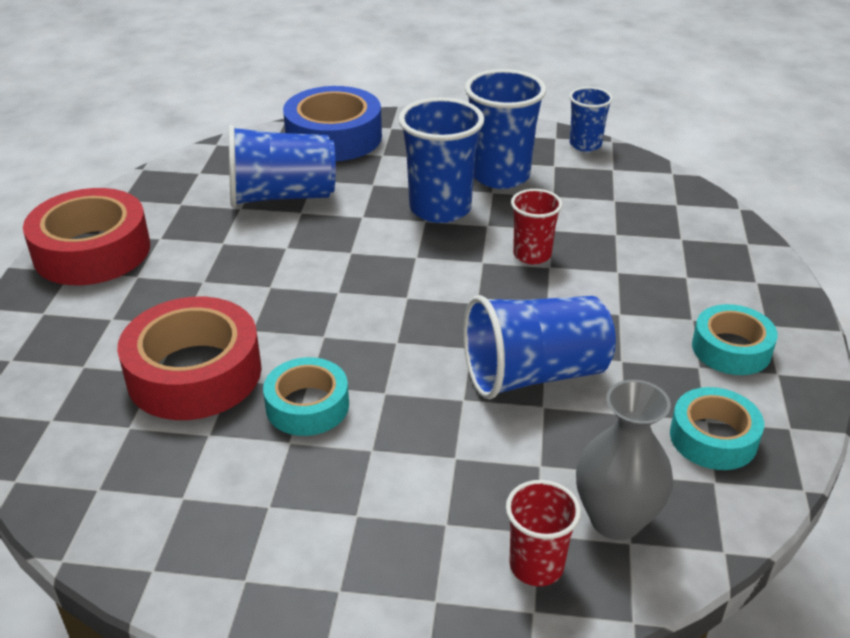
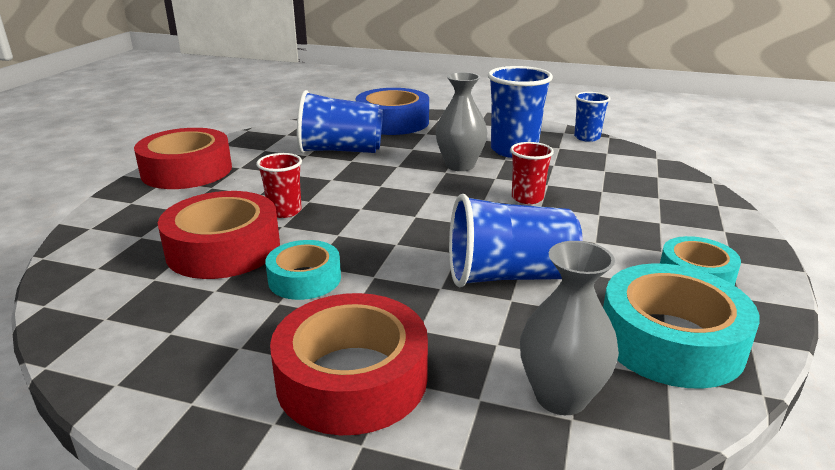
camera: 10 degrees right, 10 degrees down
blue cup [398,98,484,223] -> grey vase [436,72,488,171]
red cup [506,480,581,586] -> red cup moved to [256,153,302,218]
turquoise tape [670,387,764,470] -> turquoise tape [603,263,760,389], size x1.67
none -> red tape [270,293,428,435]

